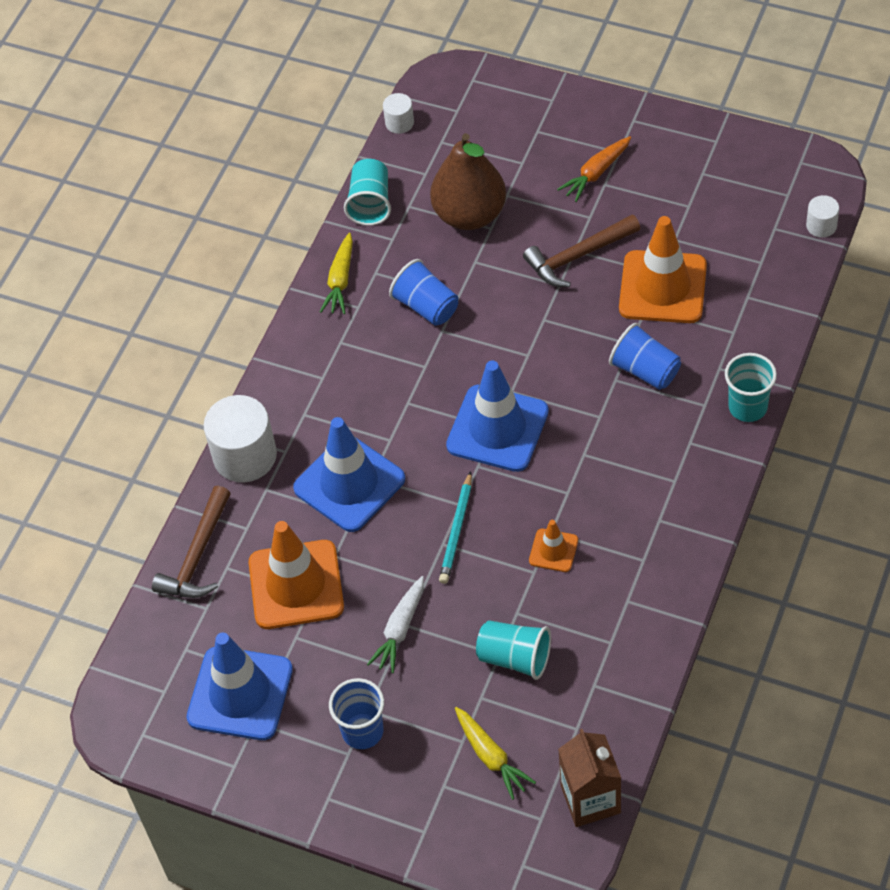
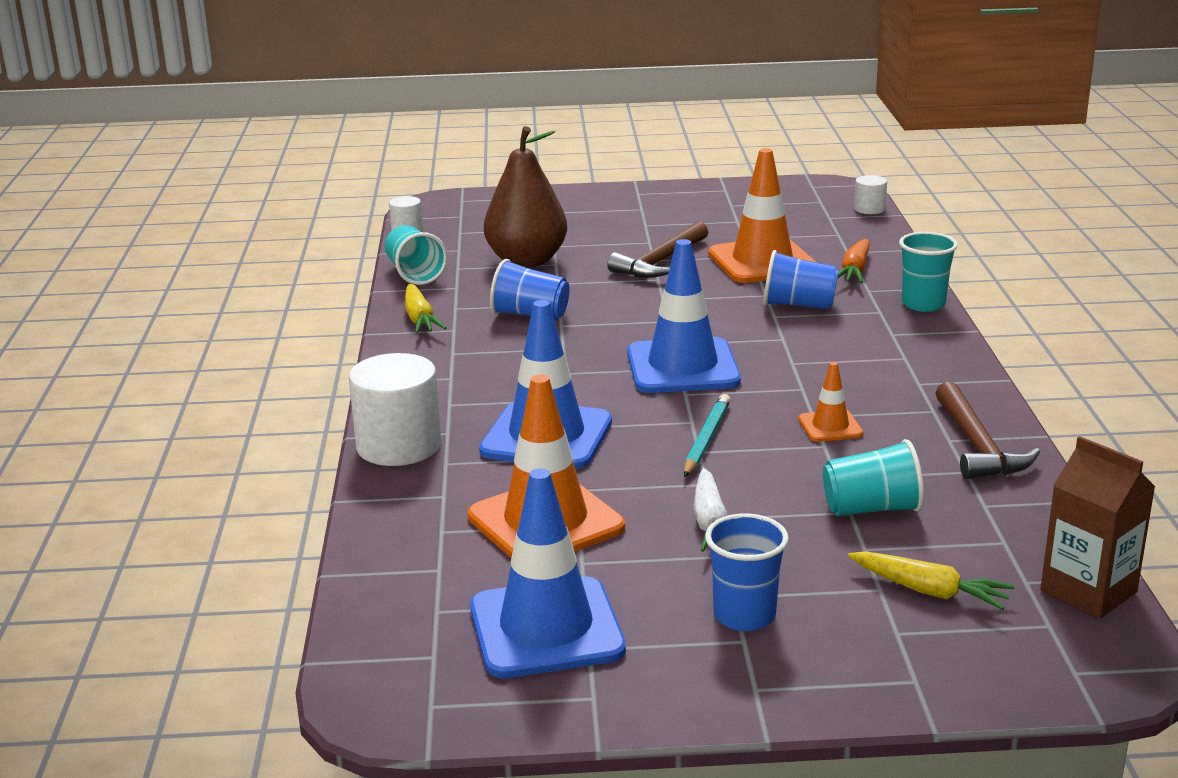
camera: 30 degrees left, 30 degrees down
brown hammer [152,486,231,598] -> brown hammer moved to [936,382,1040,479]
turquoise pencil [439,471,472,584] -> turquoise pencil turned 150 degrees counterclockwise [684,394,730,477]
orange carrot [557,136,631,202] -> orange carrot moved to [838,239,870,283]

